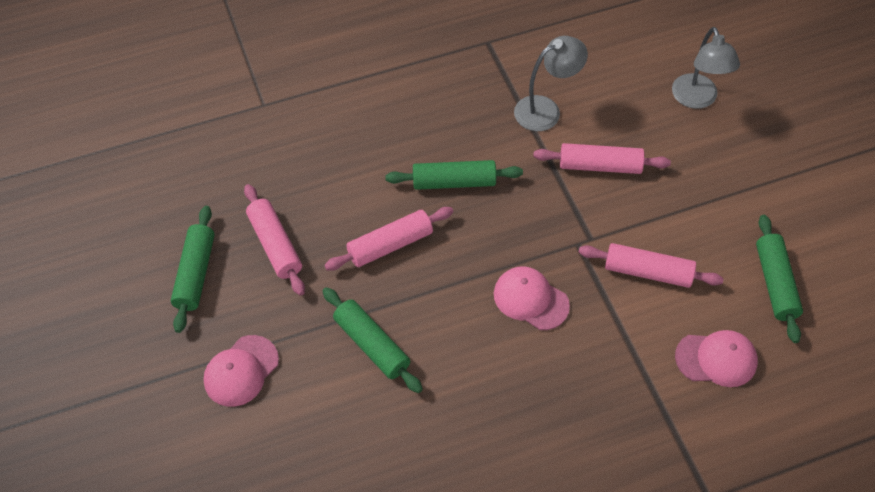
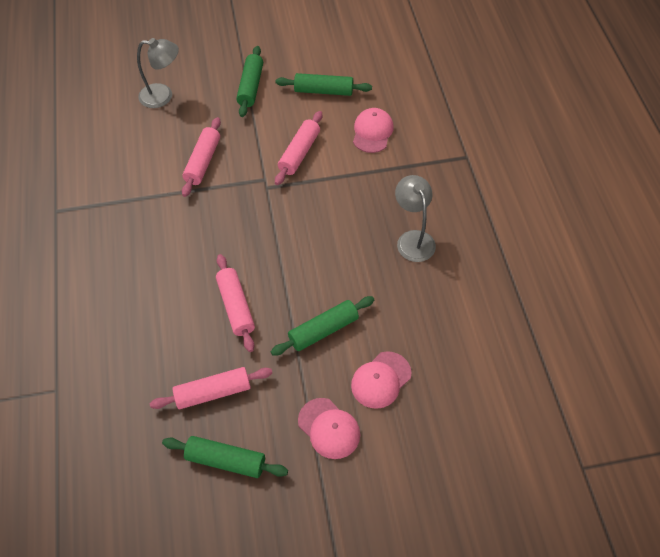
camera: 80 degrees left, 0 degrees up
green rolling pin [385,160,523,190] -> green rolling pin moved to [236,46,263,117]
pink cap [494,266,570,330] -> pink cap moved to [351,351,411,409]
grey lamp [514,36,588,131] -> grey lamp moved to [395,175,436,262]

